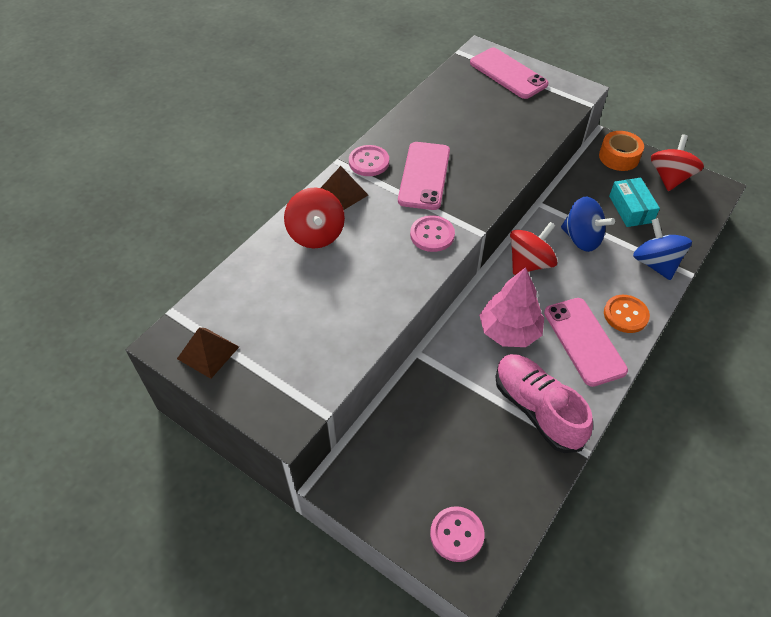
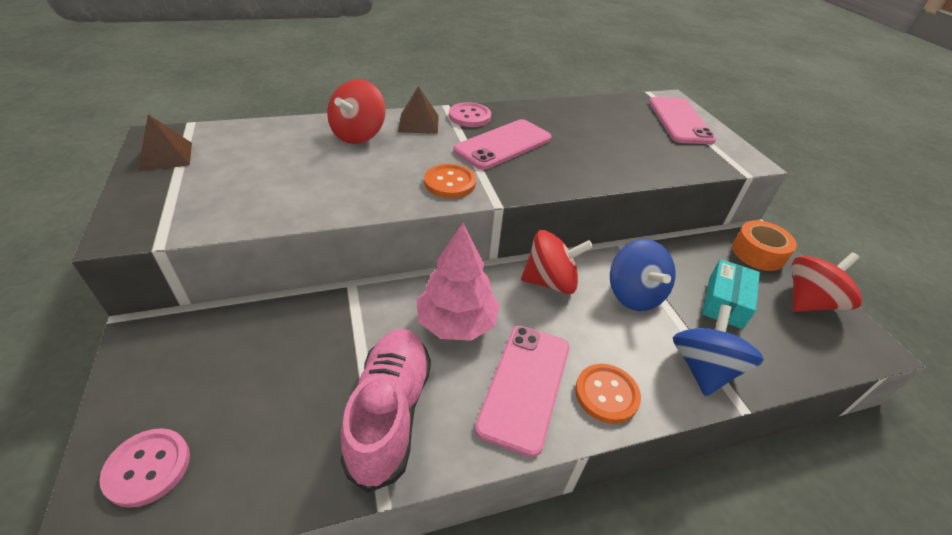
camera: 35 degrees right, 10 degrees down
pink button [410,215,455,252] -> orange button [424,164,476,198]

